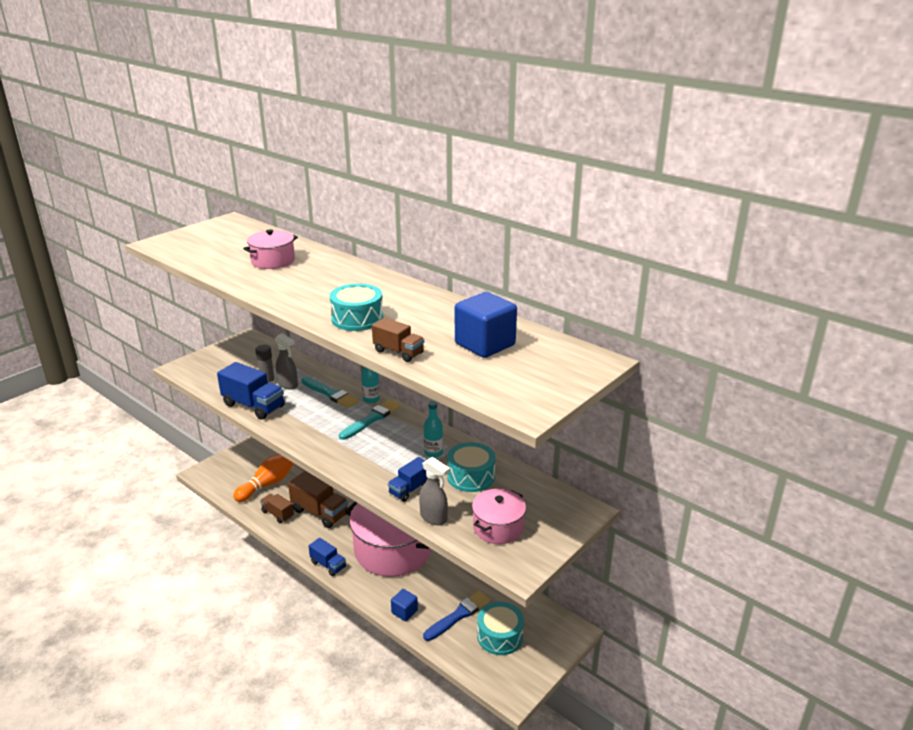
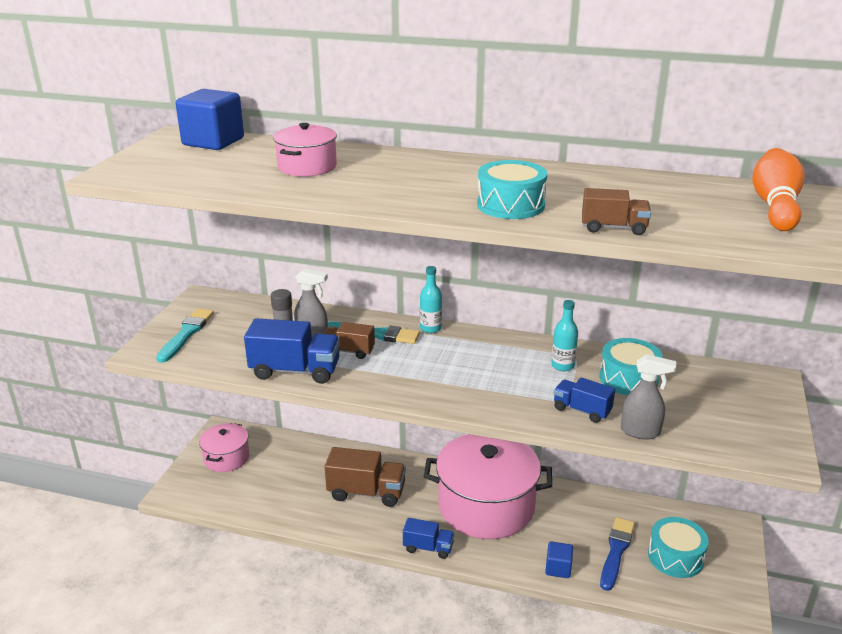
camera: 25 degrees left, 0 degrees up
orange bowling pin [233,454,294,502] -> orange bowling pin moved to [752,148,804,231]
brown truck [260,494,294,523] -> brown truck moved to [323,322,375,359]
turquoise brush [339,399,400,440] -> turquoise brush moved to [156,308,214,363]
blue truck [388,457,428,502] -> blue truck turned 105 degrees clockwise [554,377,615,423]
blue cube [455,292,517,358] -> blue cube moved to [176,89,244,150]
pink pot [472,489,526,544] -> pink pot moved to [199,423,250,472]

